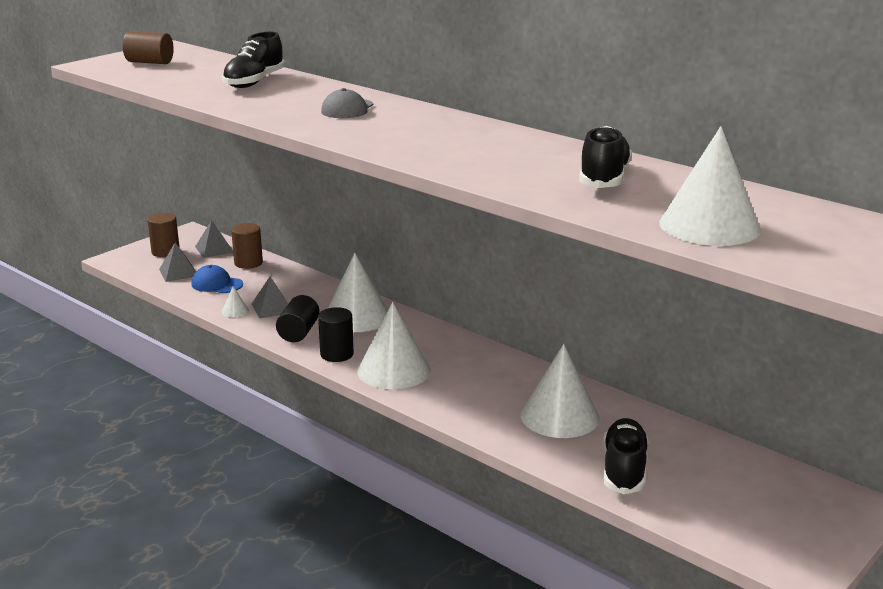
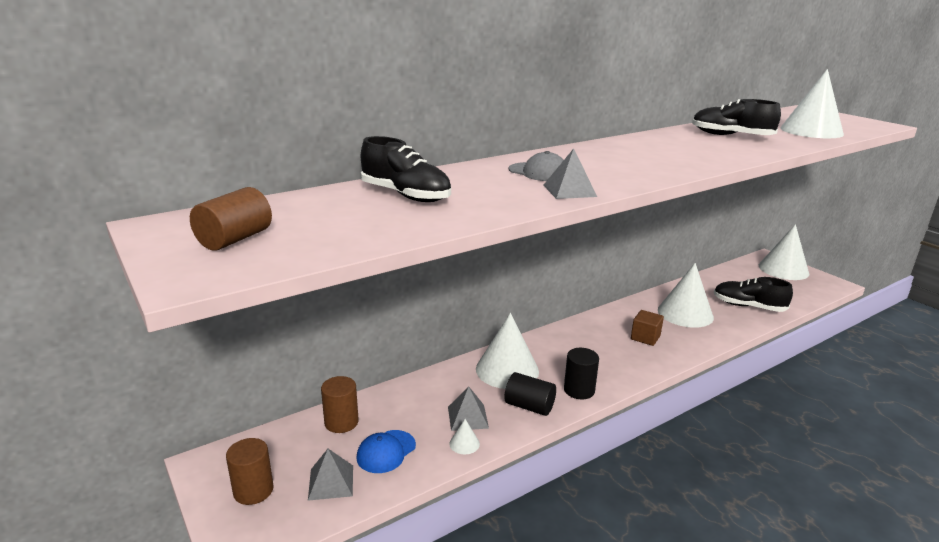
camera: 75 degrees left, 0 degrees up
grey pyramid [195,220,233,258] -> grey pyramid moved to [543,148,597,199]
white cone [357,302,431,389] -> white cone moved to [759,224,810,280]
none -> brown cube [631,310,664,346]

